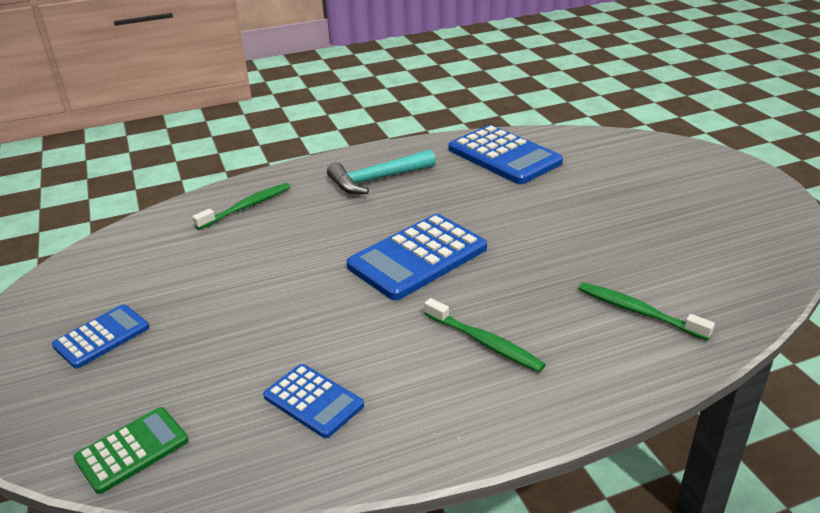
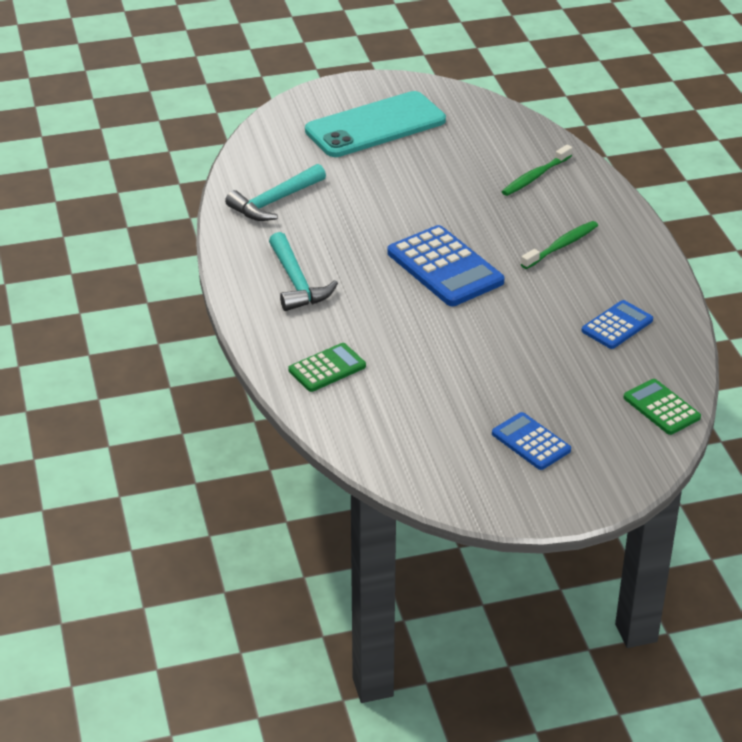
camera: 85 degrees left, 5 degrees up
green toothbrush [192,183,290,230] -> green calculator [288,343,366,392]
blue calculator [449,125,563,184] -> turquoise hammer [225,164,326,221]
none -> turquoise phone [305,91,446,157]

